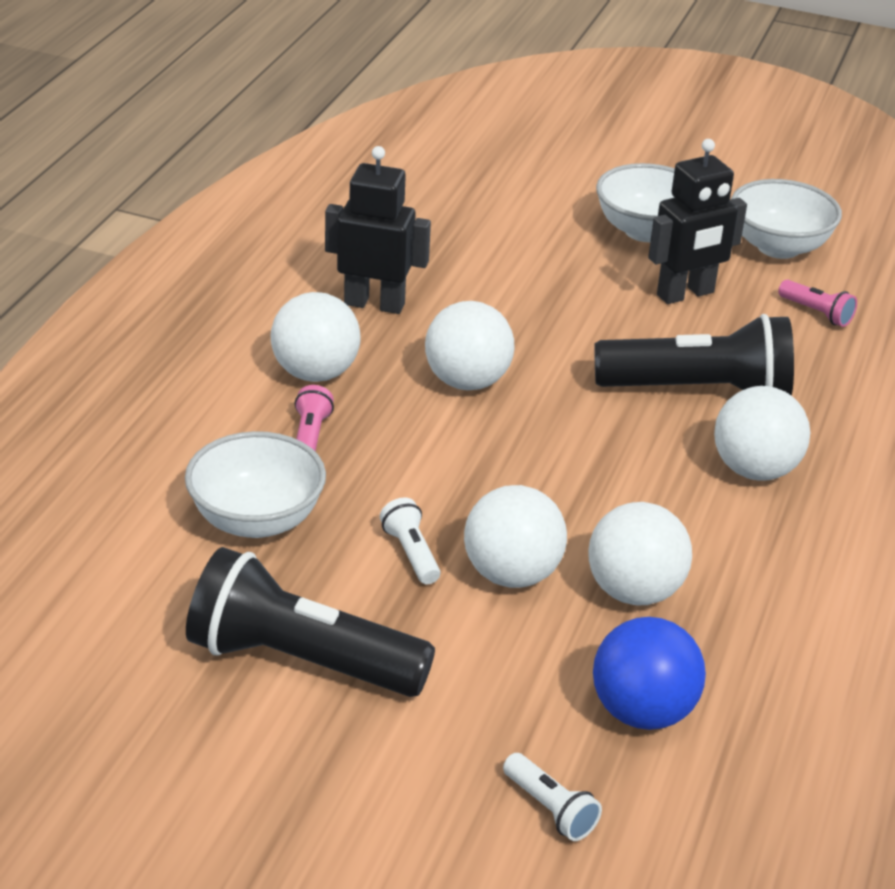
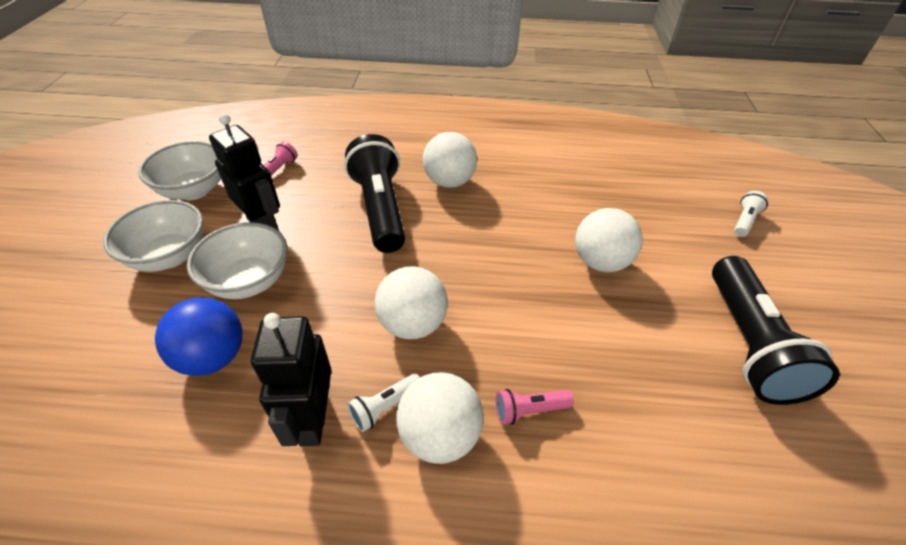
camera: 105 degrees left, 10 degrees up
white bowl [185,431,326,538] -> white bowl moved to [187,222,287,299]
white flashlight [380,497,440,584] -> white flashlight moved to [347,374,420,432]
white ball [588,502,692,605] -> none
blue ball [593,617,706,730] -> blue ball moved to [155,297,242,376]

